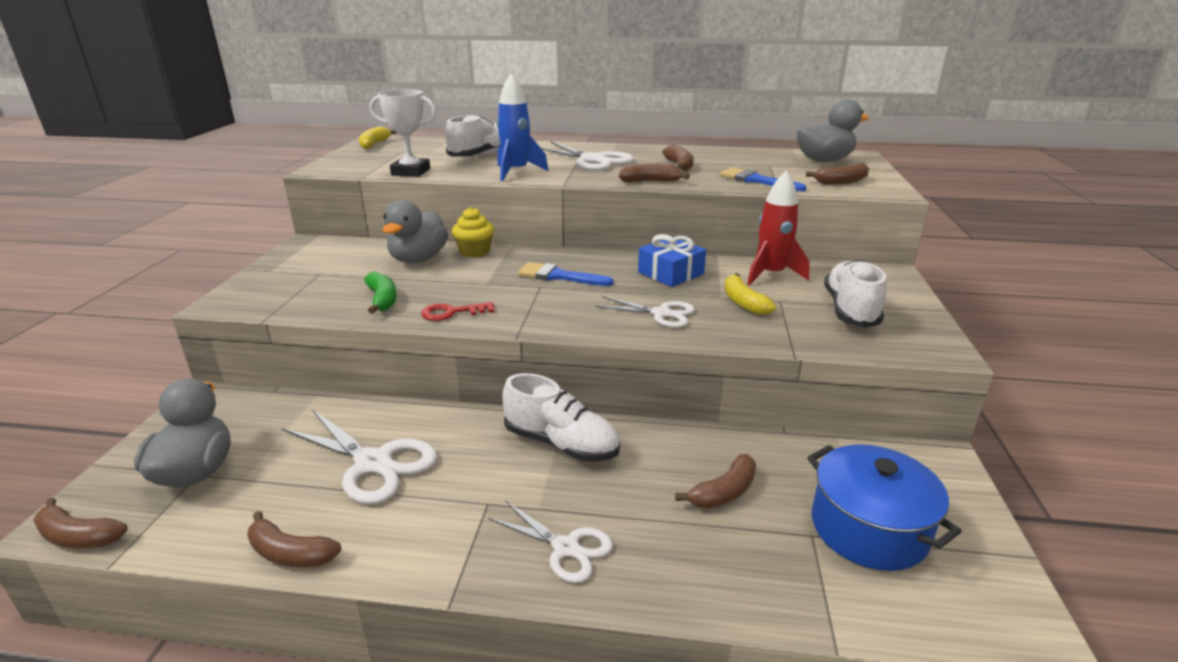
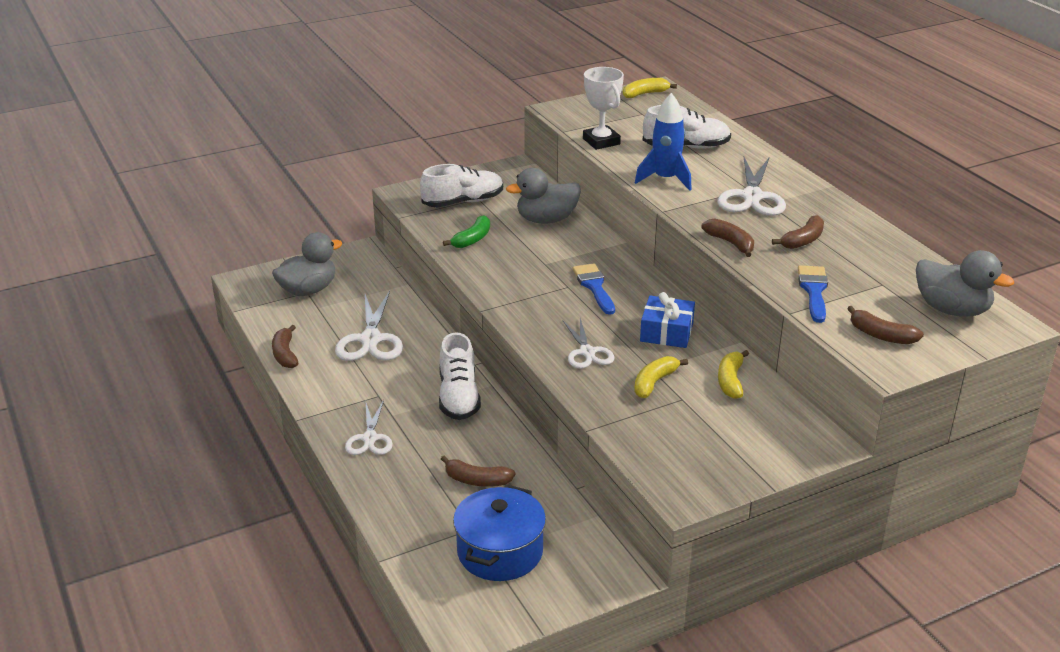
camera: 55 degrees right, 5 degrees up
brown banana [33,498,128,548] -> none
red key [421,302,494,321] -> none
yellow cupcake [452,207,494,257] -> none
red rocket [747,170,810,285] -> yellow banana [718,350,749,399]
white shoe [824,260,887,328] -> white shoe moved to [420,164,503,207]

